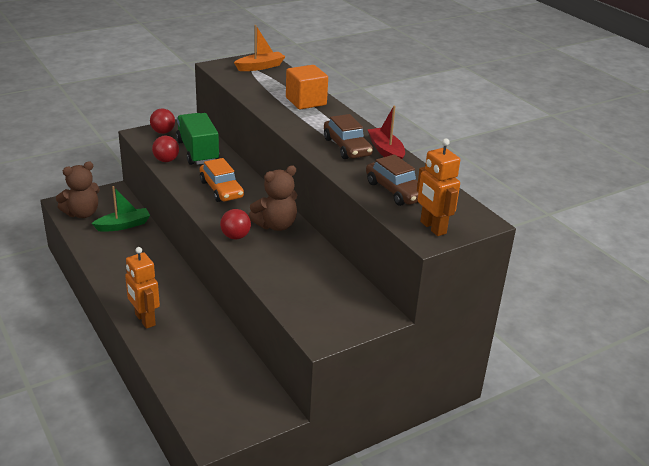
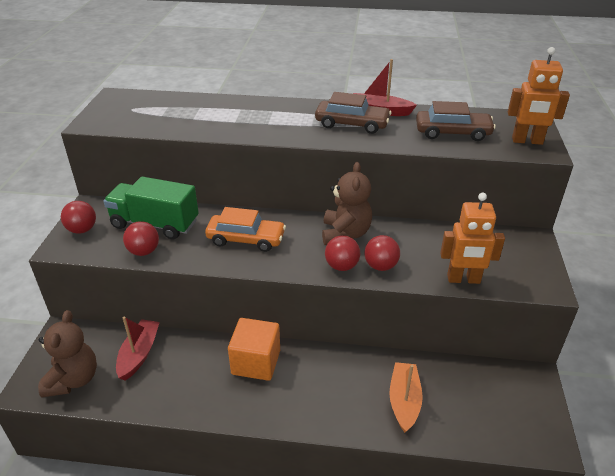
camera: 50 degrees left, 5 degrees up
green boat [91,186,150,232] -> red boat [116,317,160,381]
orange robot [125,247,160,329] -> orange robot moved to [440,193,505,284]
orange boat [234,25,286,71] -> orange boat moved to [389,362,423,433]
orange cube [286,65,328,110] -> orange cube moved to [228,318,280,381]
none -> red ball [364,235,400,271]

